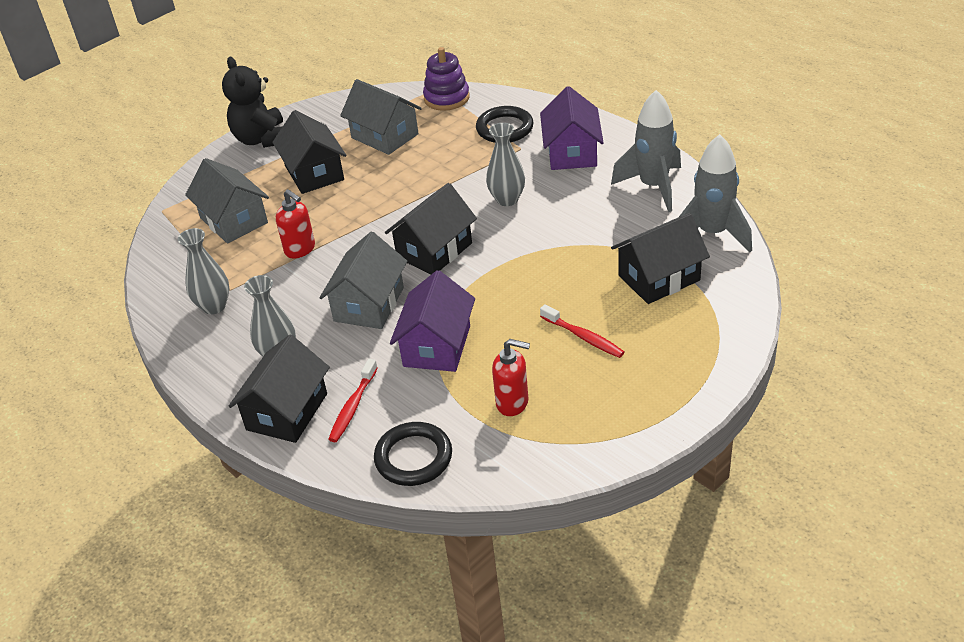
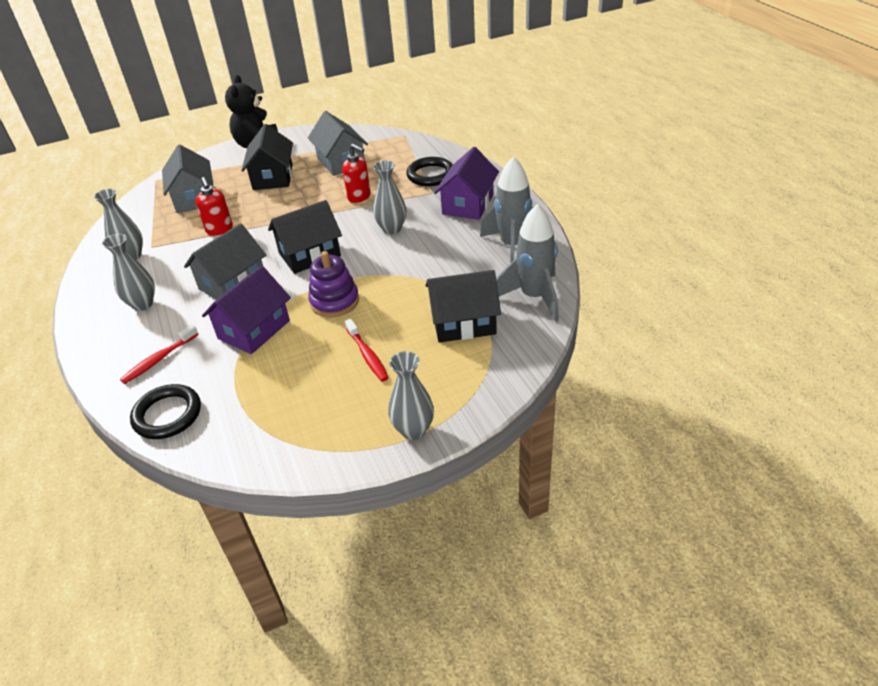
camera: 20 degrees right, 0 degrees up
black house [228,335,330,443] -> none
purple stacking toy [423,47,470,111] -> purple stacking toy moved to [308,251,359,317]
red soap dispenser [492,339,530,416] -> red soap dispenser moved to [342,144,371,203]
none -> grey vase [388,351,434,440]

